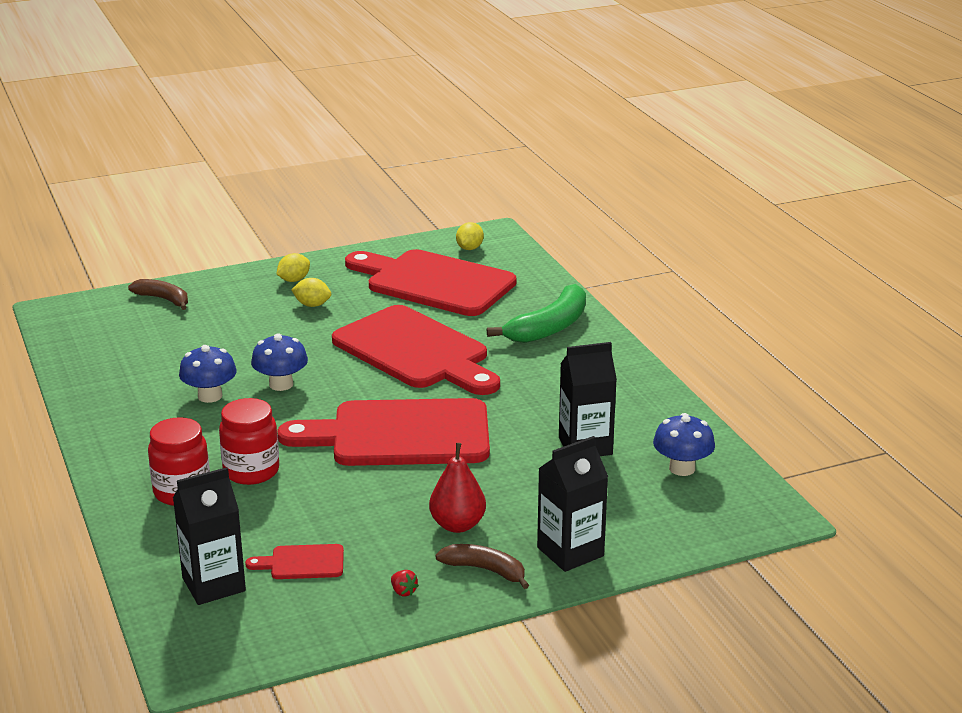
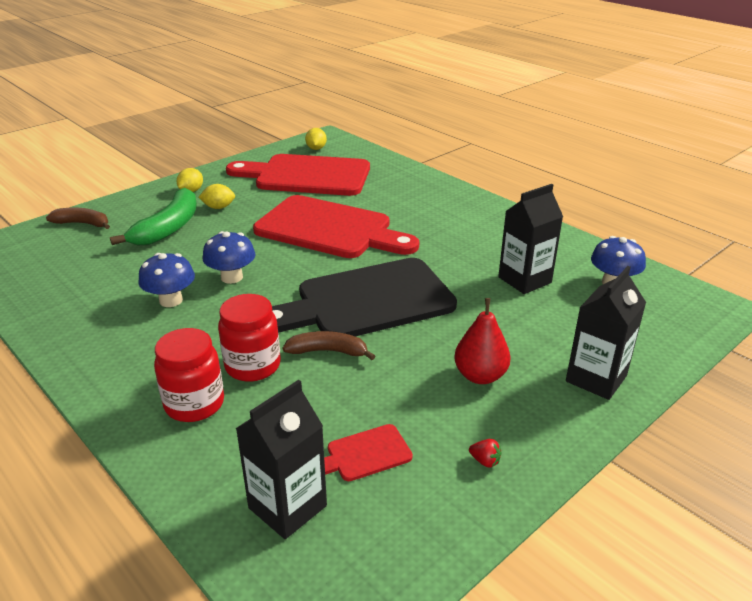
camera: 20 degrees left, 5 degrees up
red cutting board [277,398,490,466] -> black cutting board [272,258,457,336]
brown banana [435,544,529,589] -> brown banana moved to [282,331,375,360]
green banana [487,284,586,343] -> green banana moved to [110,188,197,245]

